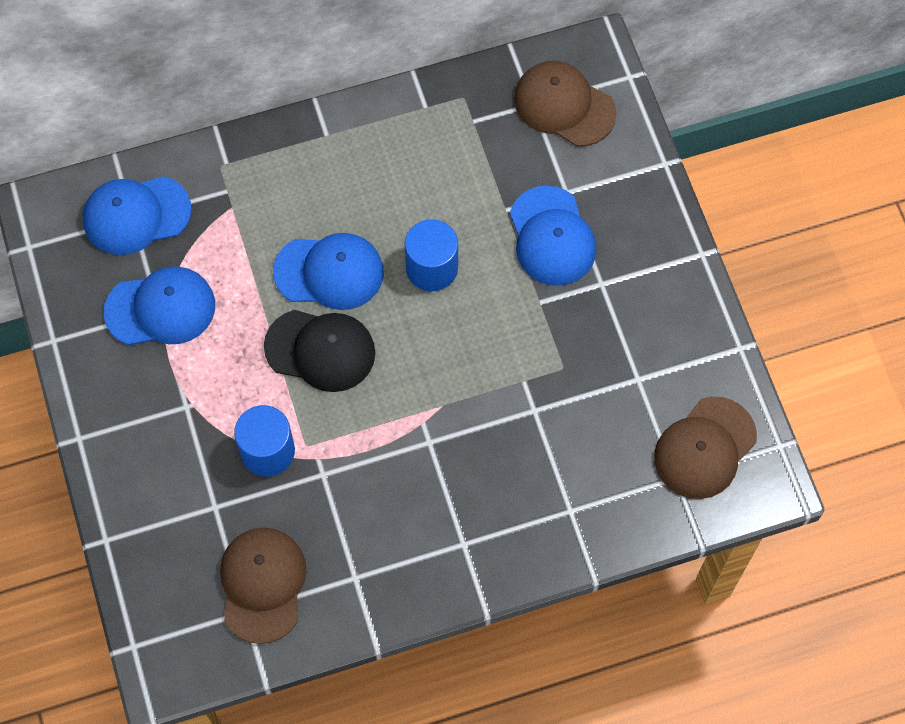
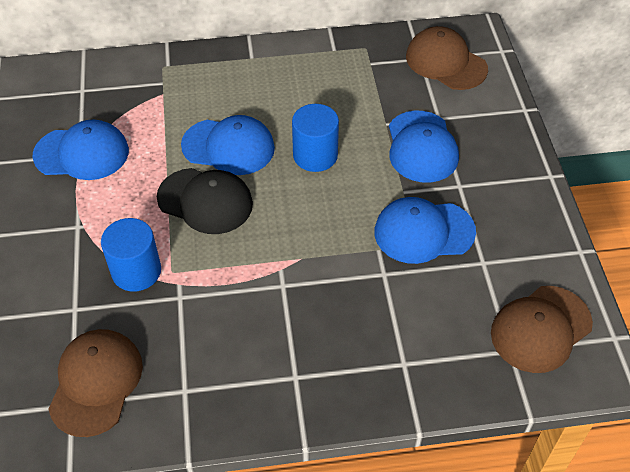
camera: 10 degrees right, 15 degrees down
blue cap [83,176,192,255] -> blue cap moved to [374,197,476,264]

